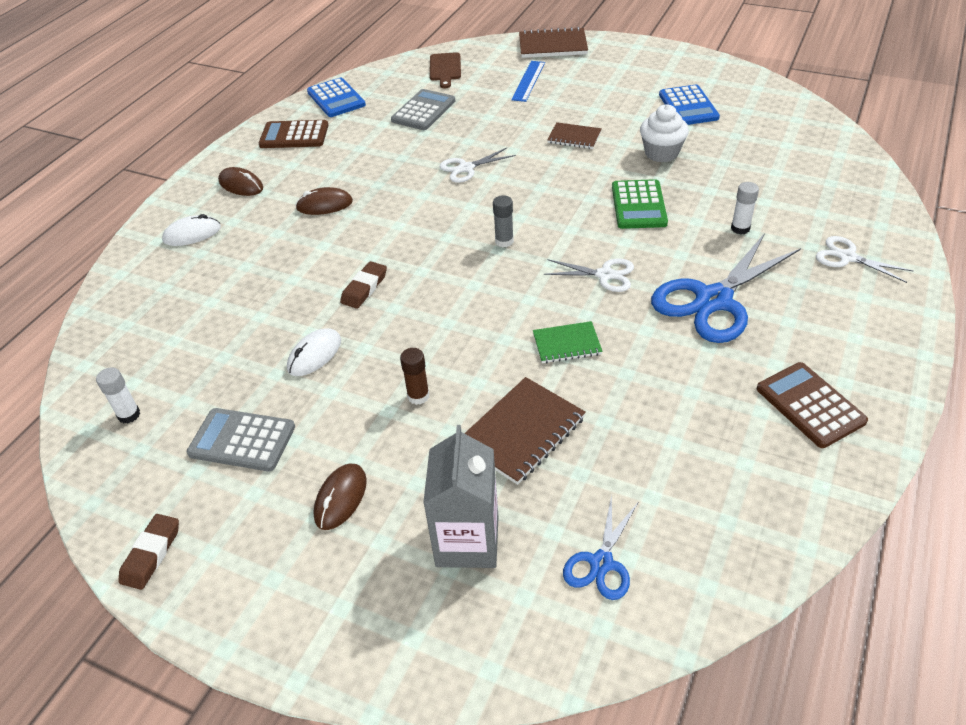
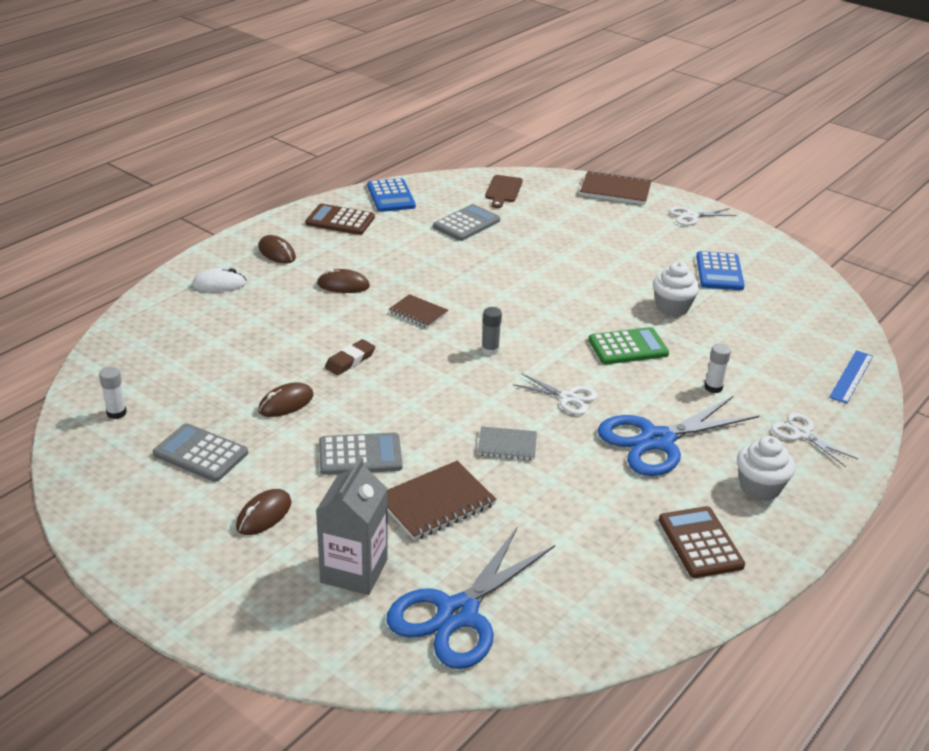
camera: 10 degrees right, 10 degrees down
brown eraser [118,514,179,590] -> none
white mouse [287,328,341,376] -> brown mouse [258,382,314,417]
brown glue stick [400,348,429,405] -> grey calculator [319,433,403,475]
white scissors [440,148,516,183] -> white scissors moved to [669,207,736,226]
blue ruler [511,61,545,102] -> blue ruler moved to [829,350,873,404]
green notebook [533,321,603,363] -> grey notebook [478,426,537,460]
brown notebook [547,122,602,149] -> brown notebook moved to [389,294,448,328]
blue scissors [563,495,638,600] -> blue scissors [386,526,555,669], size x1.92
green calculator [612,179,668,229] -> green calculator turned 120 degrees counterclockwise [588,327,669,365]
none -> white cupcake [737,436,795,501]

